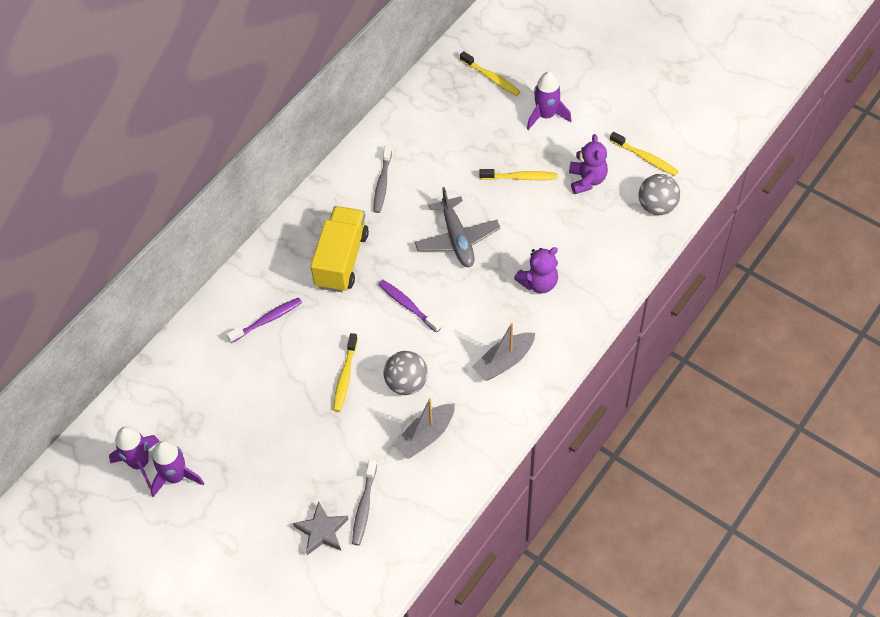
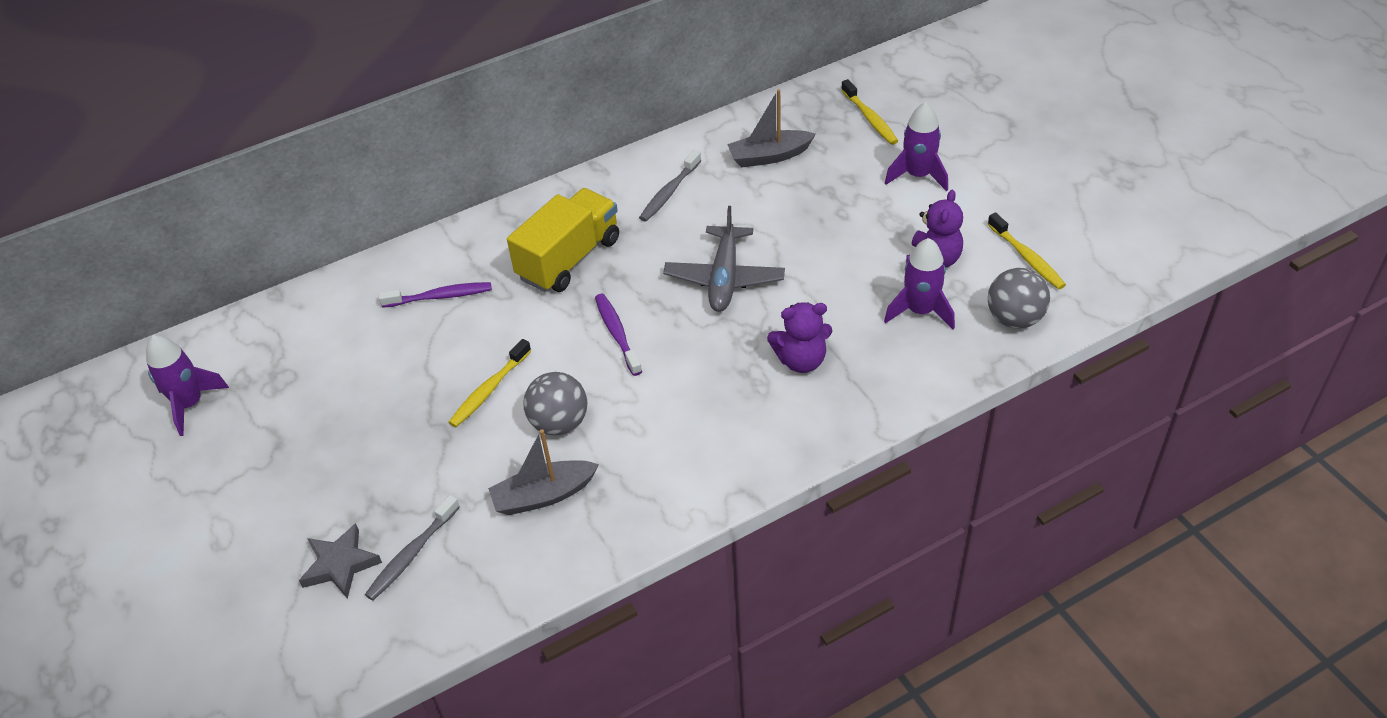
camera: 25 degrees right, 10 degrees down
purple rocket [150,441,205,497] -> purple rocket moved to [884,238,955,329]
grey boat [473,323,535,381] -> grey boat moved to [727,89,816,168]
yellow toothbrush [480,169,557,180] -> none

